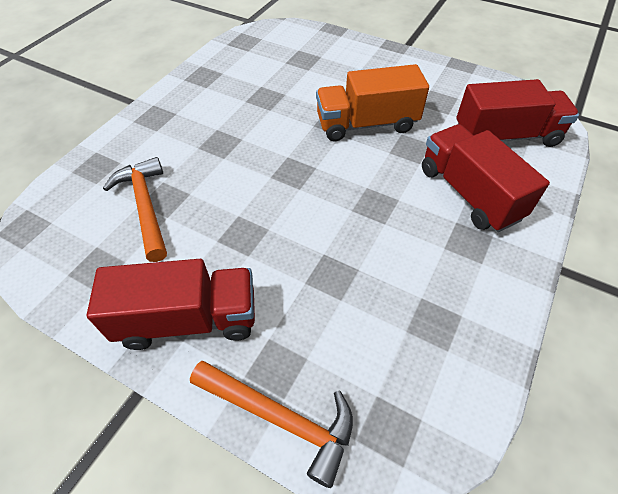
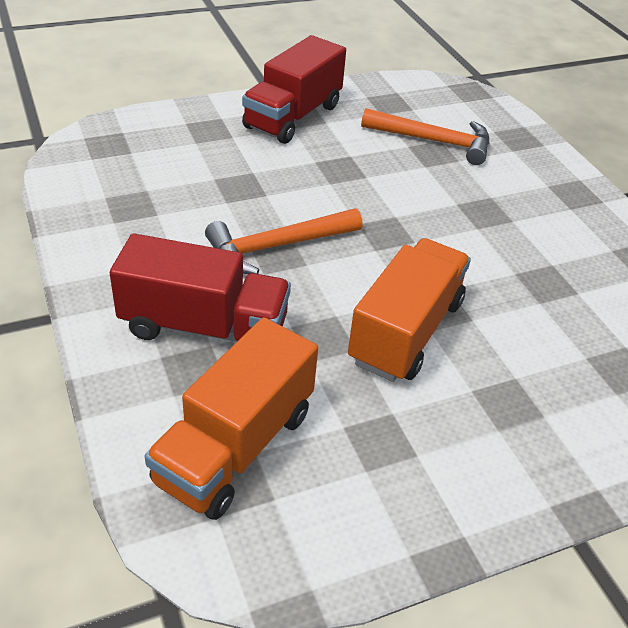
camera: 125 degrees right, 10 degrees down
orange hammer [190,361,353,488] -> orange hammer moved to [205,208,363,274]
red truck [456,79,579,147] -> orange truck [145,317,318,520]

